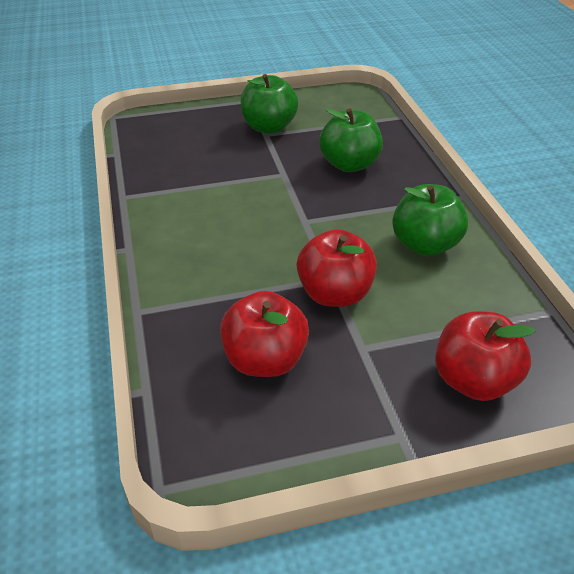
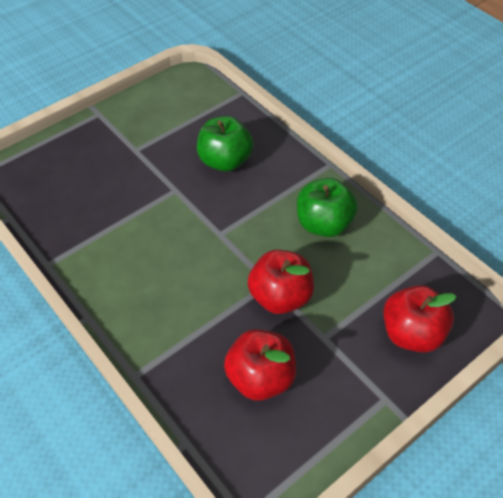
camera: 25 degrees left, 10 degrees up
green apple [241,74,298,134] -> none

